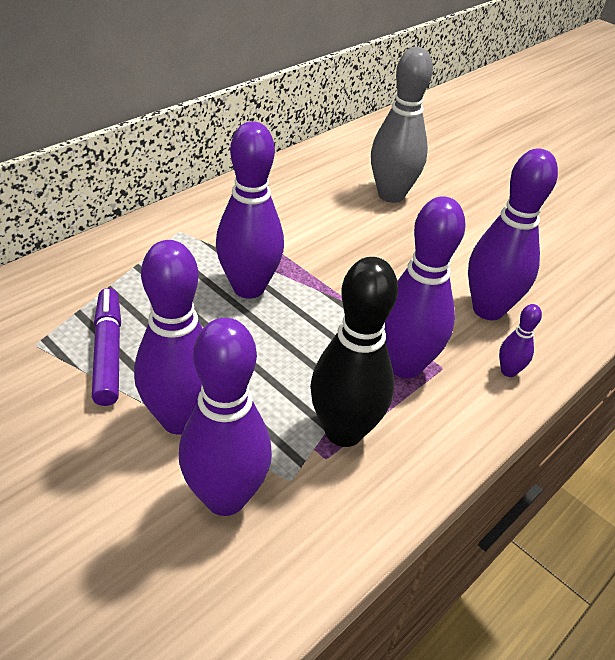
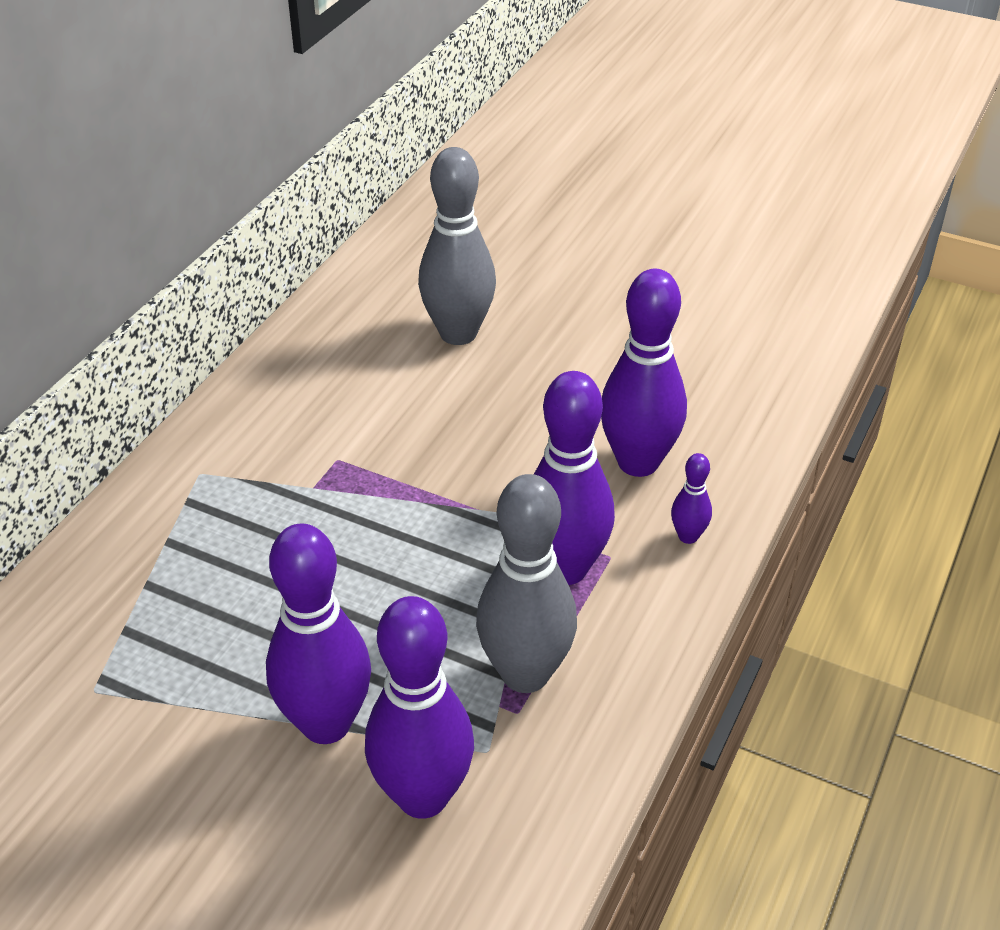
camera: 15 degrees left, 0 degrees up
purple marker [92,288,121,406] -> none
purple bowling pin [216,121,284,299] -> none
black bowling pin [310,257,398,447] -> grey bowling pin [476,474,577,693]

